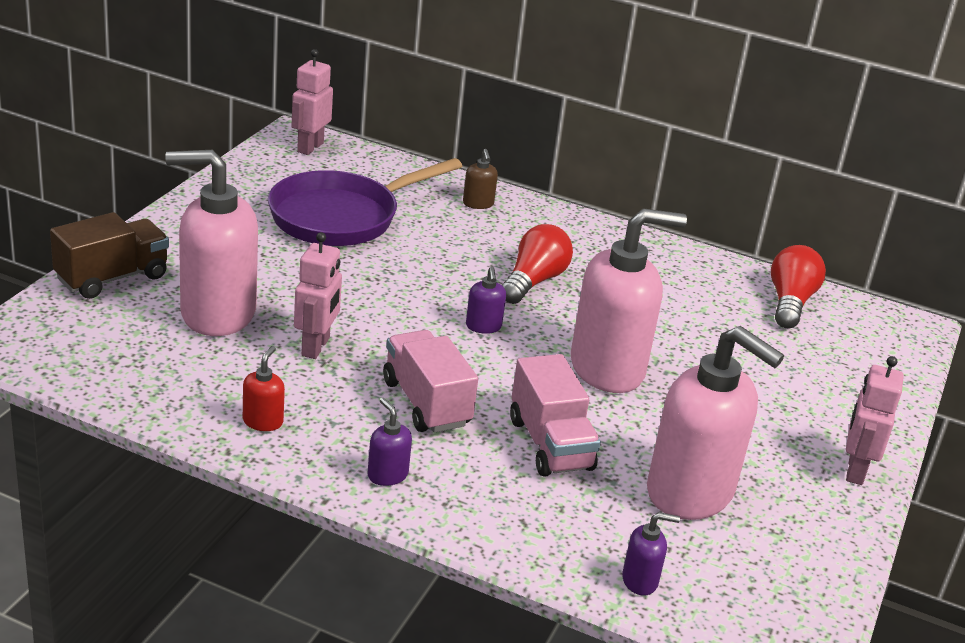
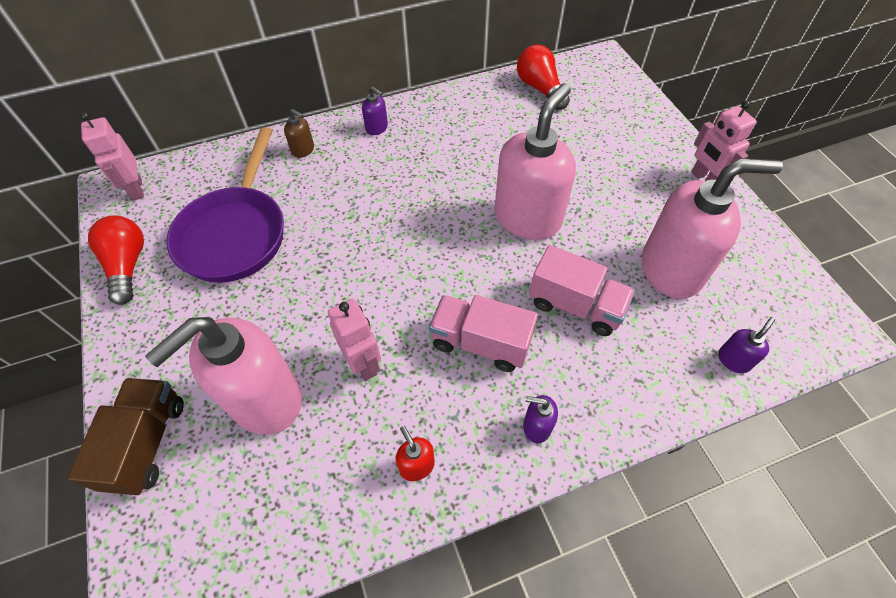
camera: 40 degrees left, 25 degrees up
purple soap dispenser [466,267,506,334] -> purple soap dispenser moved to [362,86,388,135]
red light bulb [502,224,573,304] -> red light bulb moved to [88,215,144,305]

